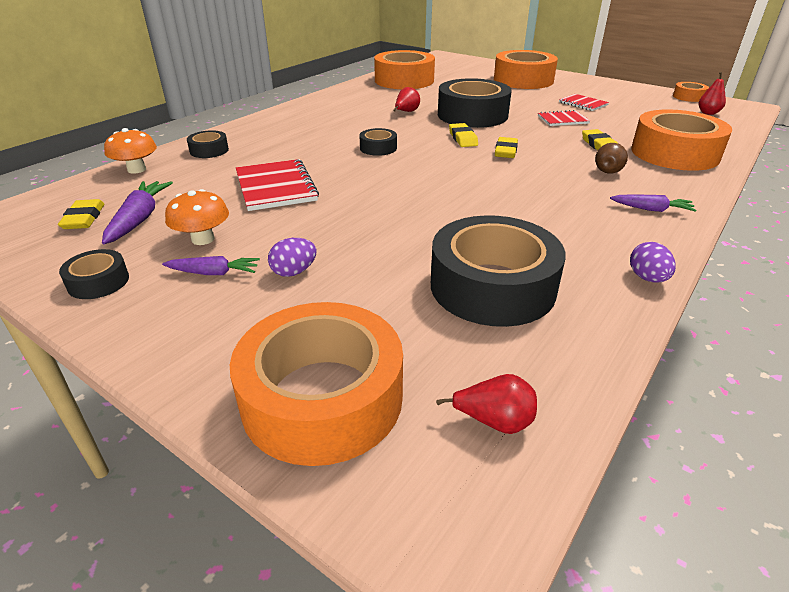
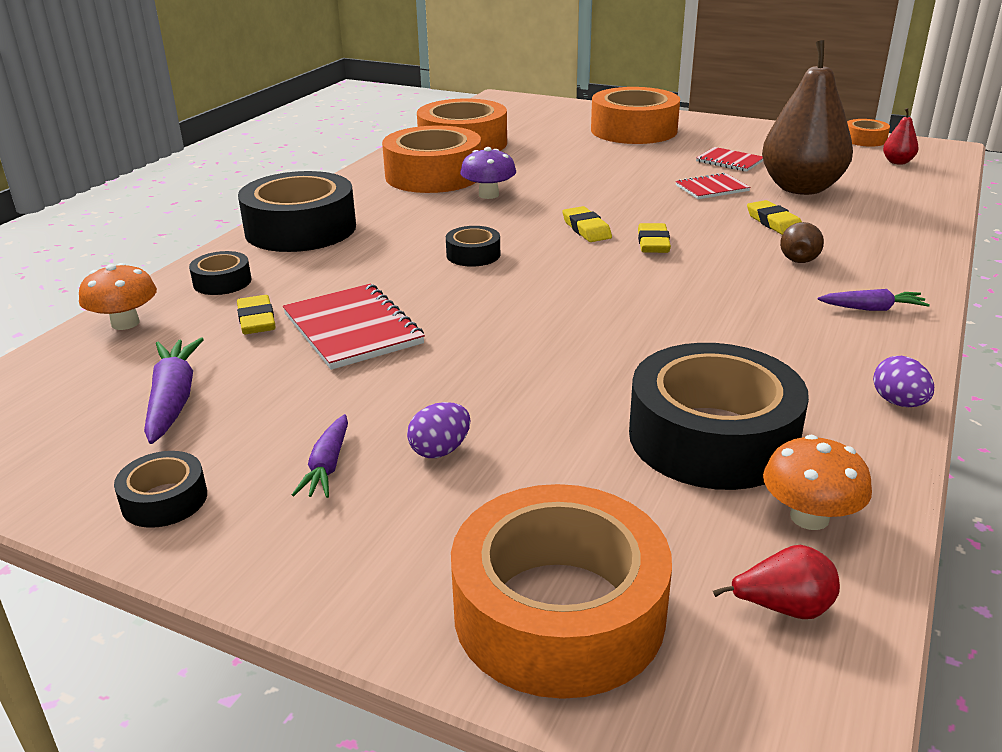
camera: 10 degrees left, 5 degrees down
yellow eraser [58,199,105,229] -> yellow eraser moved to [237,295,276,334]
purple carrot [162,256,260,275] -> purple carrot turned 105 degrees clockwise [292,414,348,498]
orange mushroom [165,189,229,245] -> orange mushroom moved to [763,435,872,530]
red pear [393,87,420,112] -> purple mushroom [460,147,516,199]
black tape [438,78,512,128] -> black tape moved to [238,171,356,252]
orange tape [631,109,732,171] -> orange tape moved to [382,125,481,193]
none -> brown pear [762,40,853,195]

